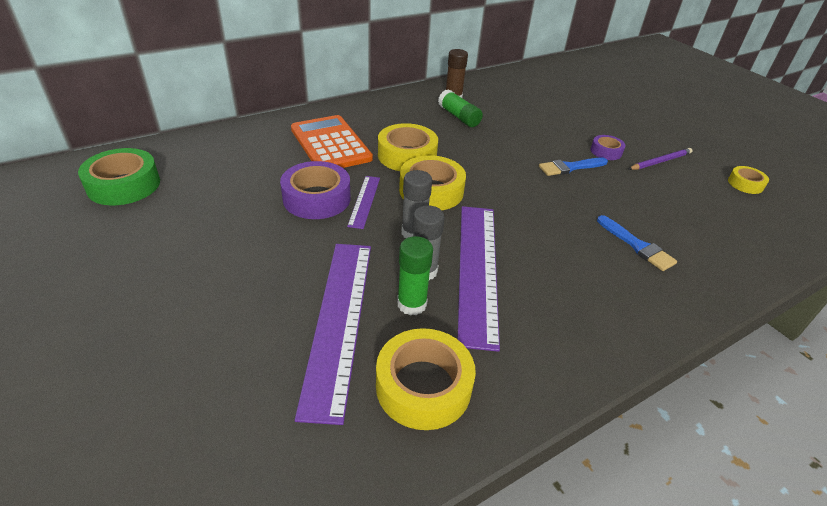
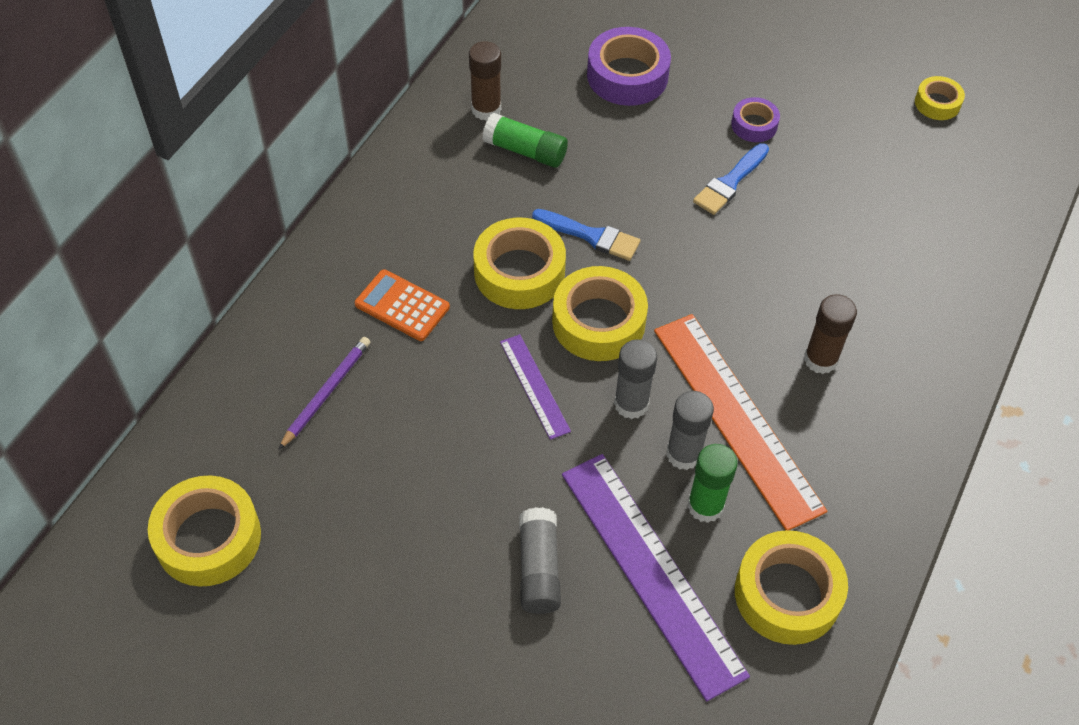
camera: 30 degrees left, 15 degrees up
green tape [78,148,160,205] -> yellow tape [148,475,261,587]
purple tape [280,161,351,219] -> purple tape moved to [587,27,671,106]
orange calculator [291,115,373,168] -> orange calculator [355,269,450,341], size x0.58
purple ruler [458,206,500,352] -> orange ruler [654,314,827,530]
blue brush [597,215,677,271] -> blue brush moved to [532,209,640,261]
purple pencil [629,148,693,170] -> purple pencil moved to [278,337,370,450]
none -> grey glue stick [519,507,561,614]
none -> brown glue stick [804,294,857,374]

